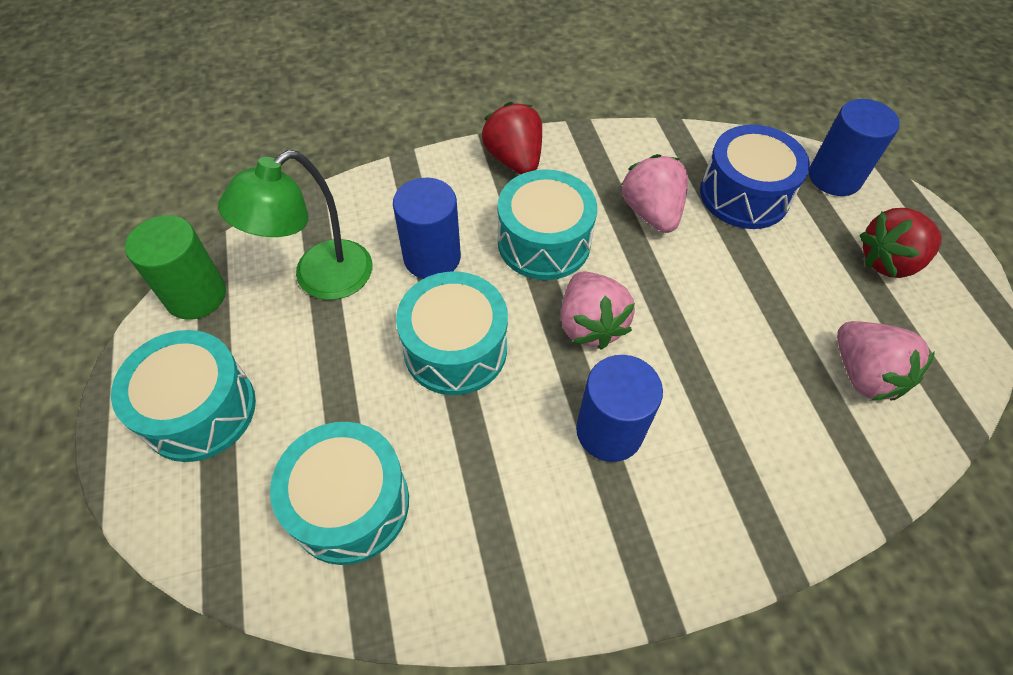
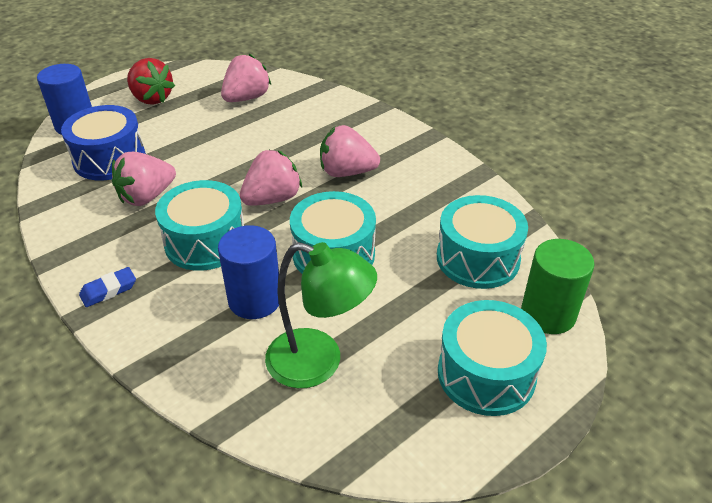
camera: 115 degrees left, 15 degrees down
green cylinder [125,215,226,320] -> green cylinder moved to [521,239,595,334]
red strawberry [482,102,542,174] -> blue eraser [79,267,136,307]
blue cylinder [576,355,663,462] -> pink strawberry [320,125,380,177]

